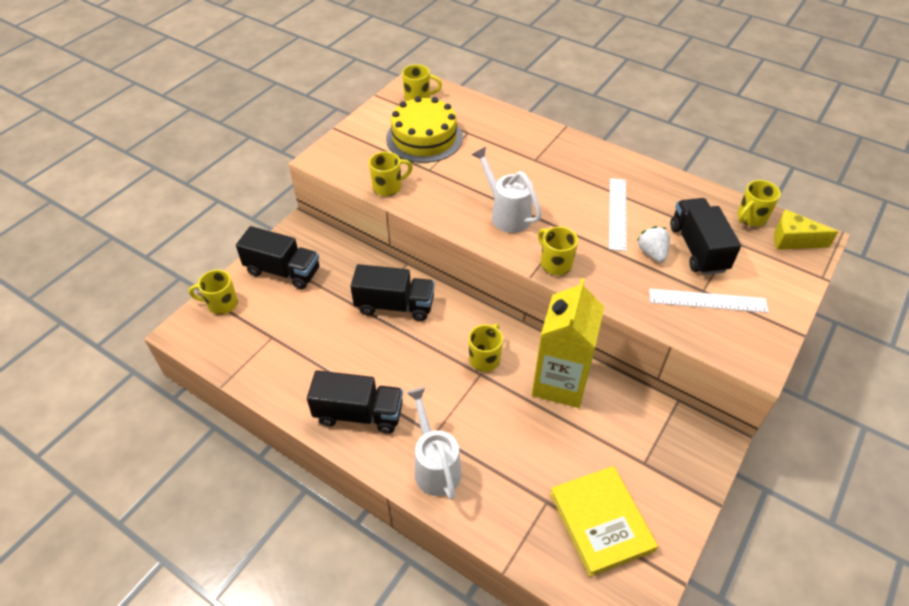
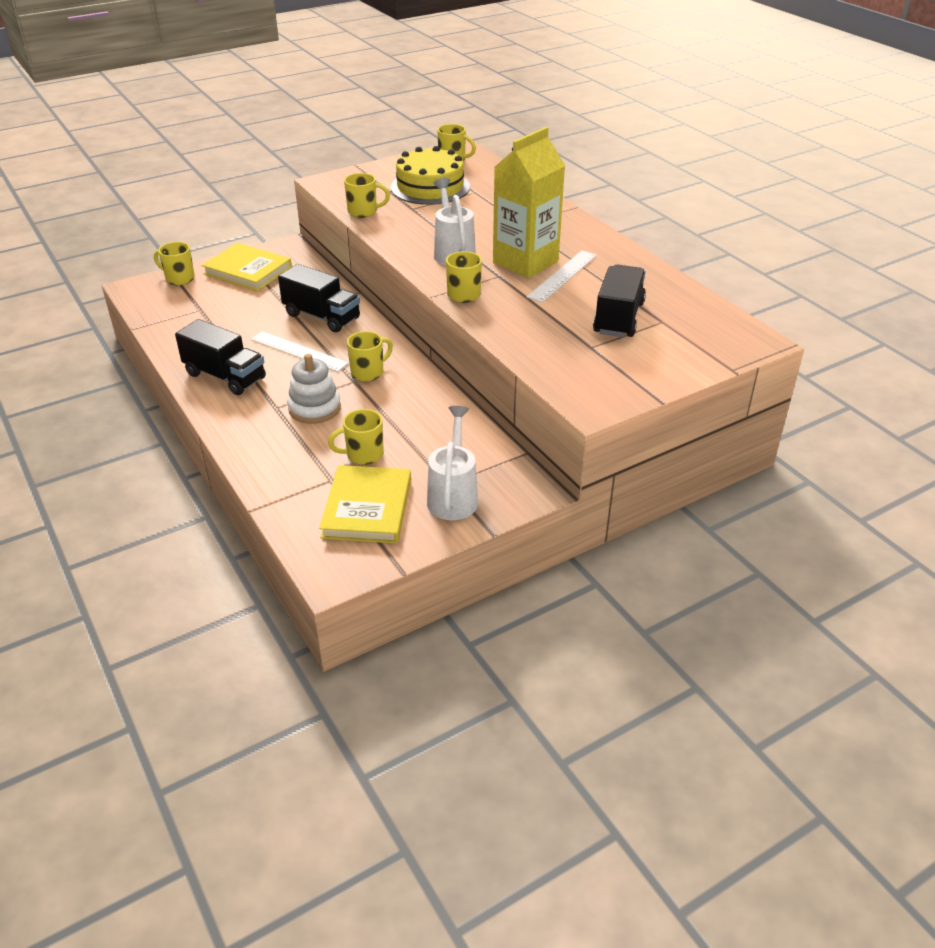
camera: 25 degrees right, 10 degrees down
black truck [236,226,319,289] -> yellow book [202,243,292,291]
white watering can [407,387,462,500] -> white watering can moved to [427,406,478,520]
yellow carton [532,278,604,408] -> yellow carton moved to [493,127,565,278]
white strawberry [637,226,670,262] -> none
white ruler [649,289,769,313] -> white ruler moved to [251,331,349,372]
yellow mug [737,180,781,226] -> yellow mug moved to [328,409,384,465]
yellow cheese [774,209,838,250] -> none
none -> white stacking toy [287,354,341,424]

